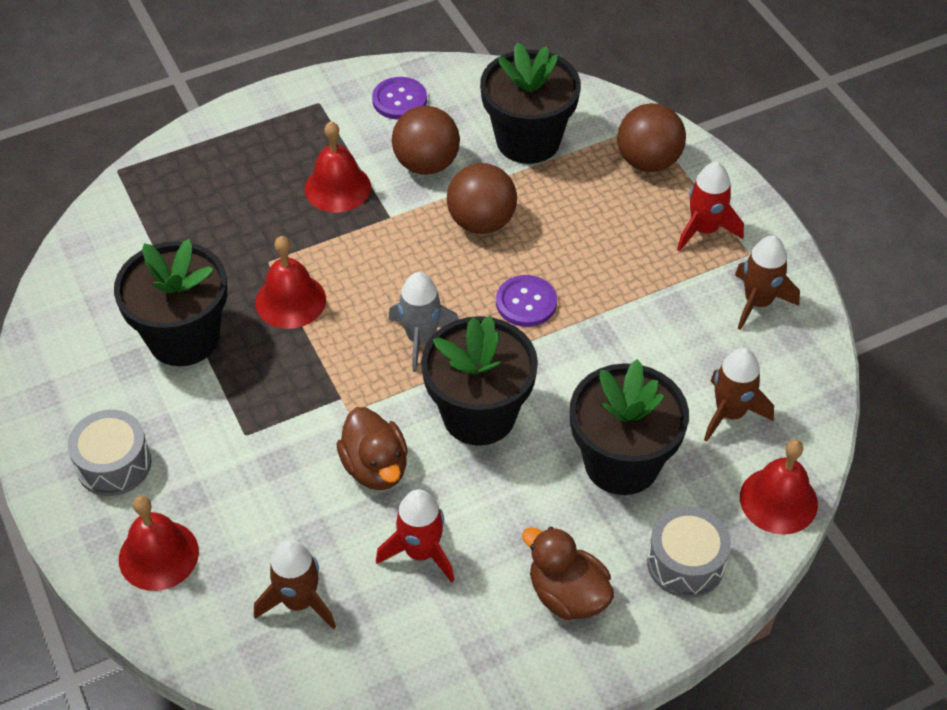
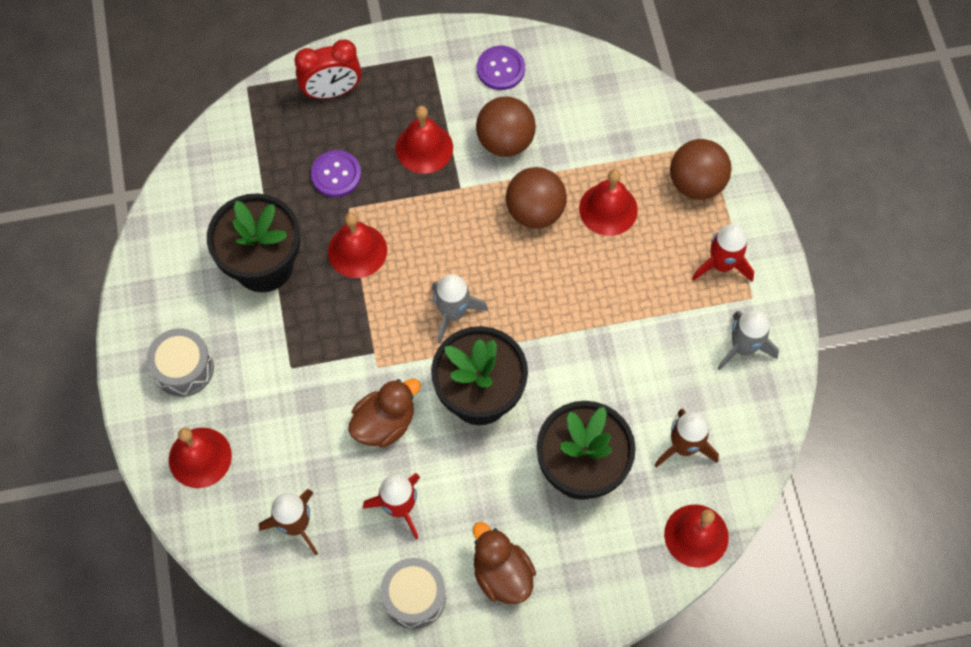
camera: 15 degrees right, 15 degrees up
brown duck [336,407,408,490] -> brown duck turned 120 degrees counterclockwise [348,379,421,448]
black flower pot [480,42,581,164] -> none
purple button [496,275,557,327] -> purple button moved to [311,150,361,197]
grey drum [647,507,731,598] -> grey drum moved to [380,558,446,629]
brown rocket [735,236,800,330] -> grey rocket [717,310,779,371]
none -> red clock [294,39,362,99]
none -> red bell [579,169,638,236]

